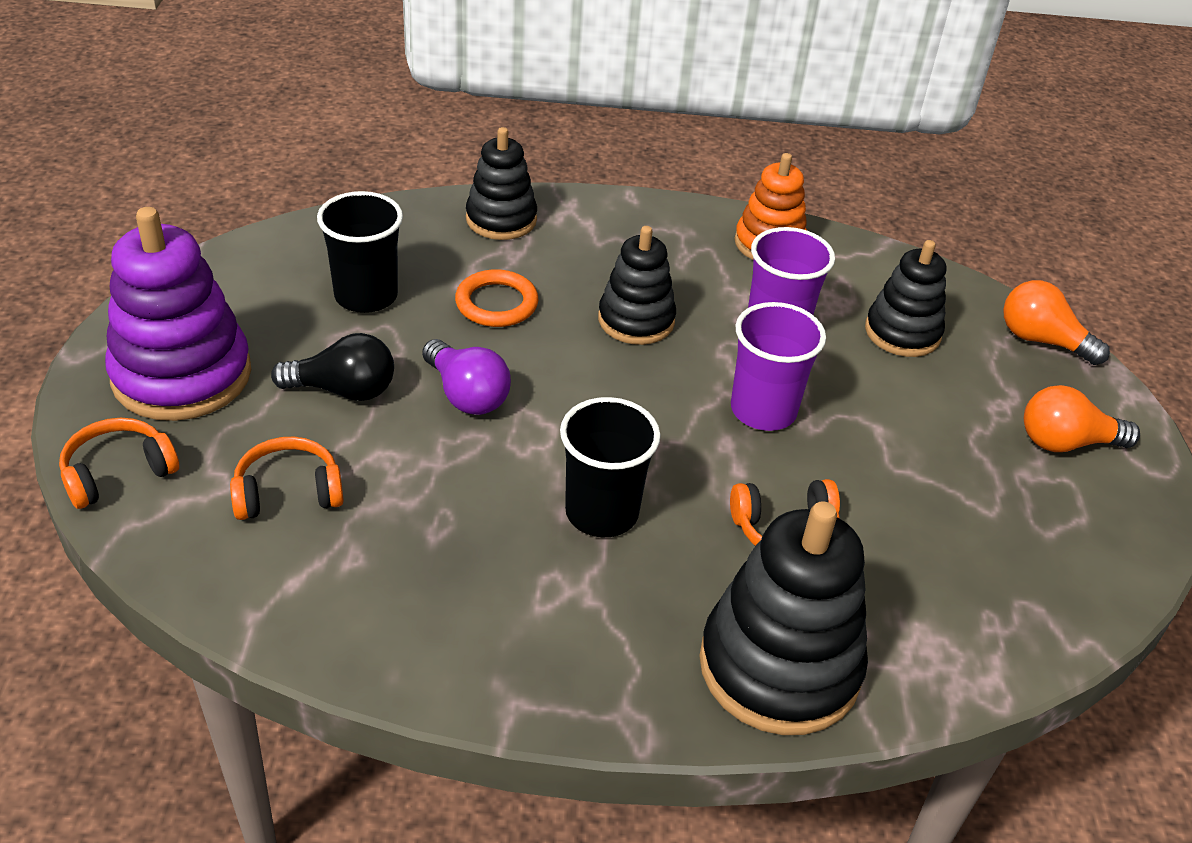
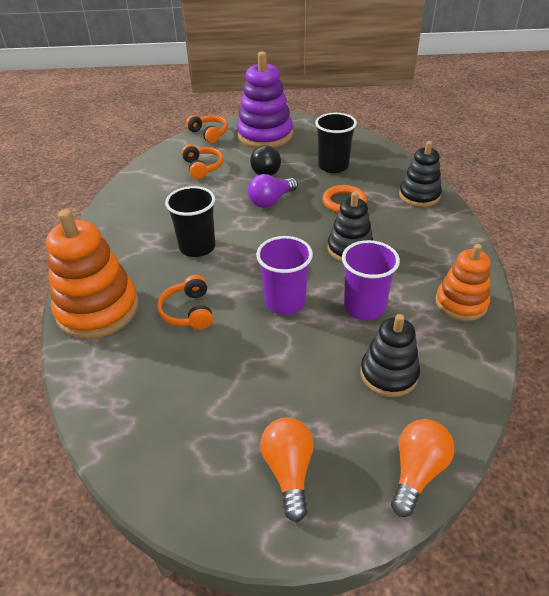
camera: 90 degrees right, 0 degrees up
black stacking toy [699,501,868,735] -> orange stacking toy [46,209,138,339]

